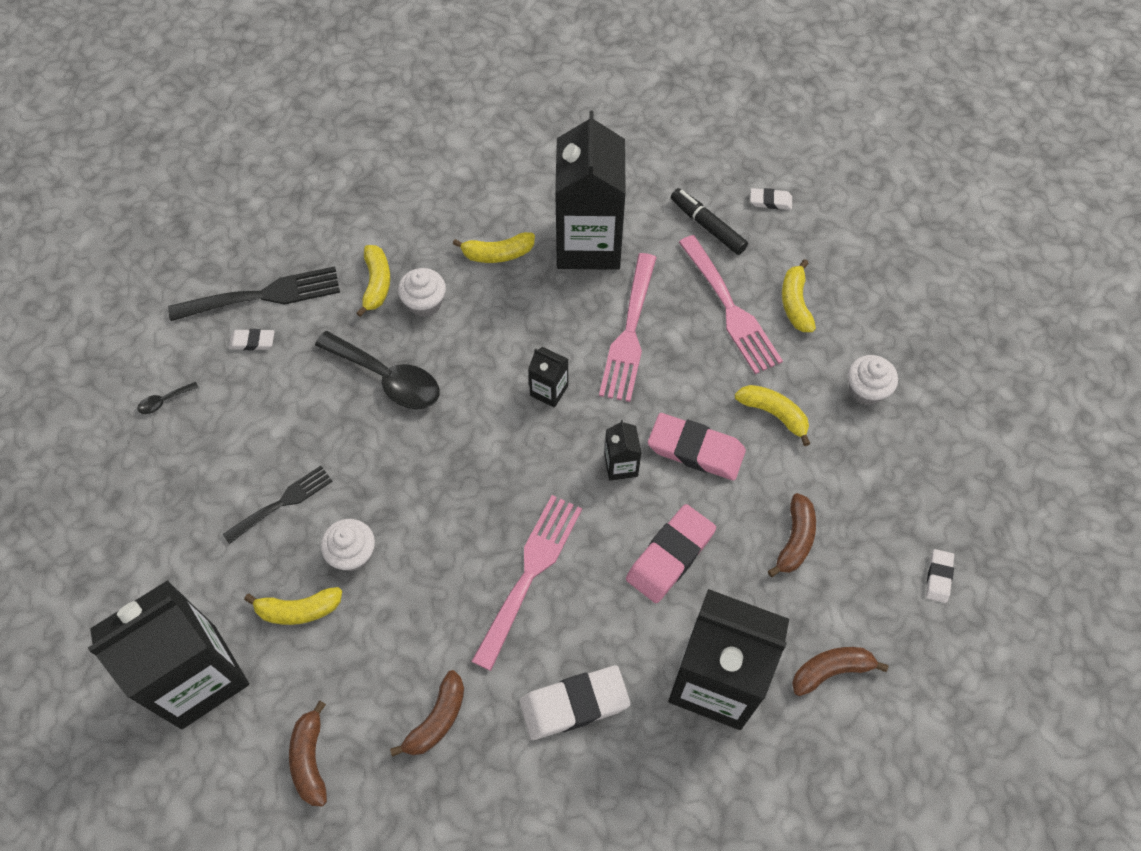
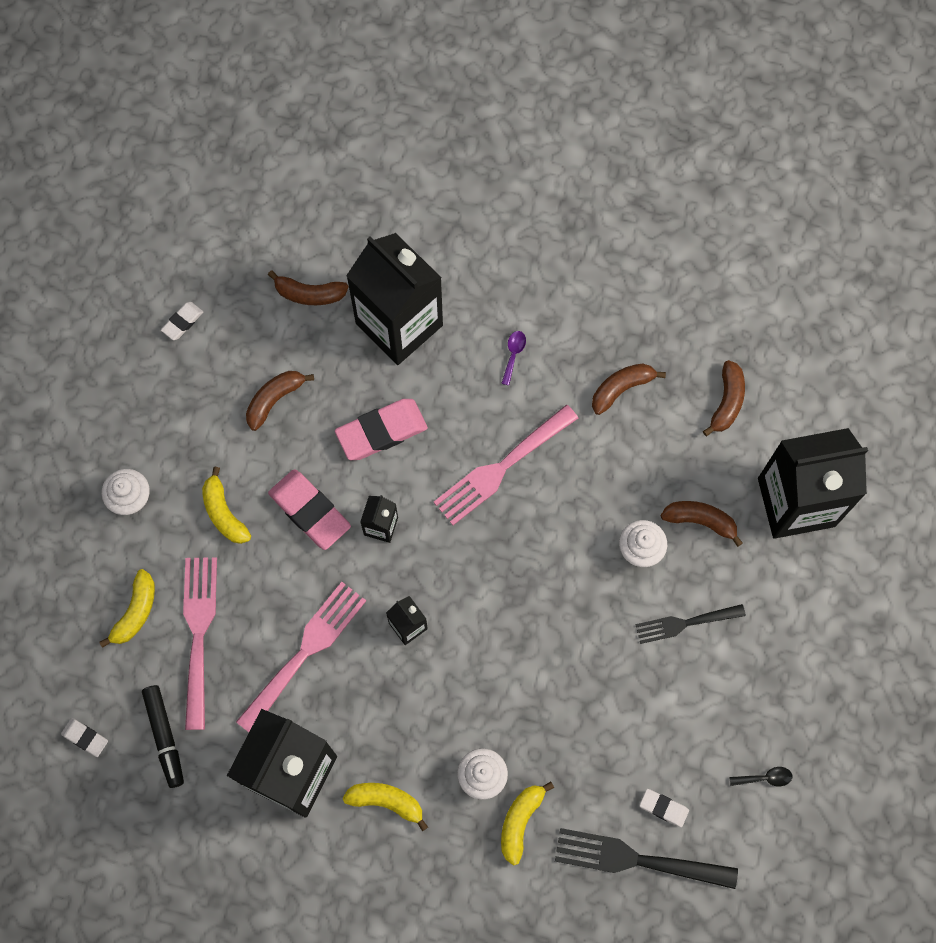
camera: 155 degrees left, 10 degrees up
yellow banana [244,587,342,625] -> brown banana [661,501,743,547]
black spoon [315,331,440,409] -> none
white eraser [519,665,630,740] -> purple spoon [501,331,526,385]

